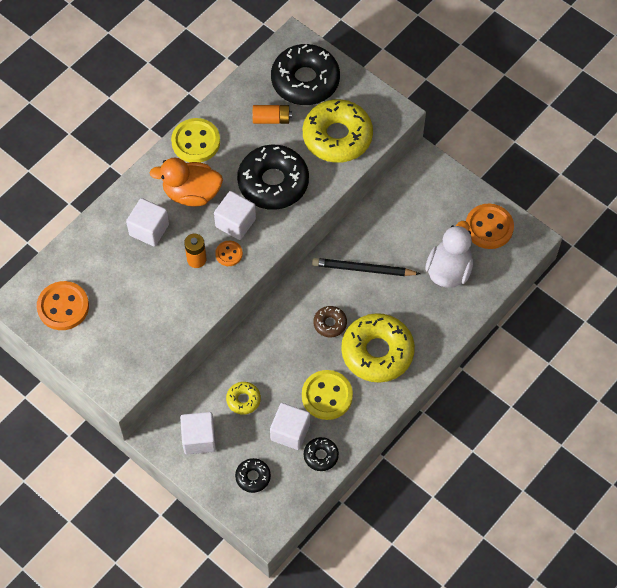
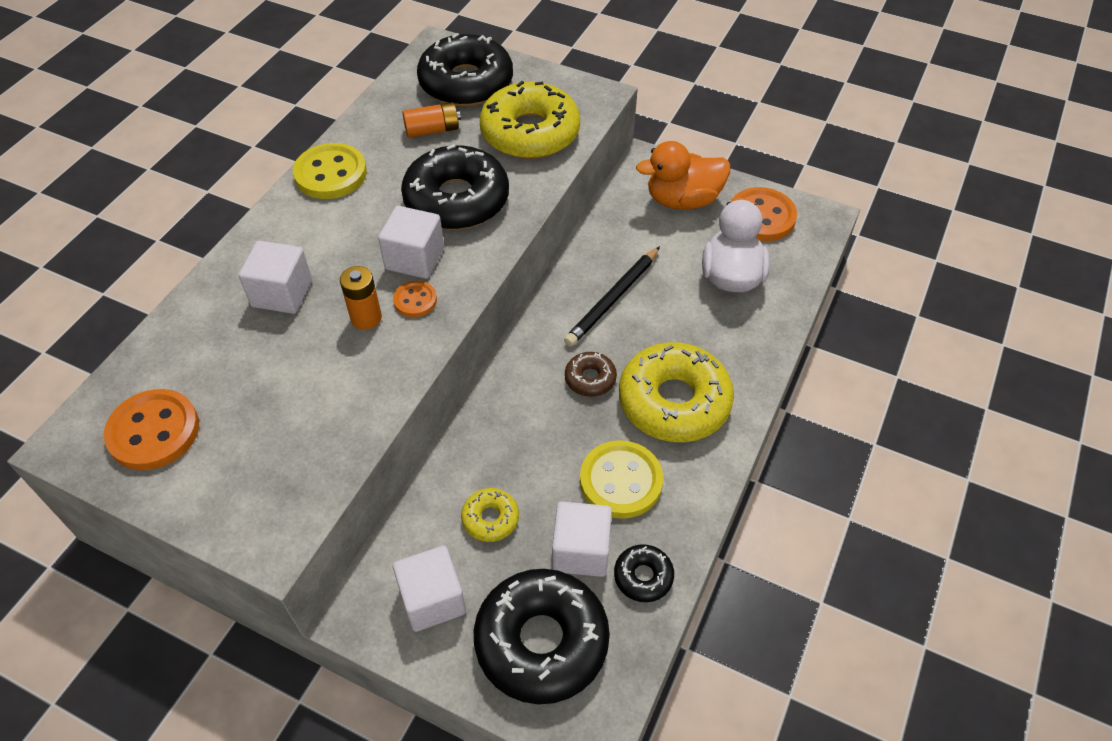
camera: 15 degrees left, 10 degrees down
orange duck [149,158,223,207] -> orange duck moved to [636,141,730,210]
black donut [235,458,271,493] -> black donut [474,569,610,704], size x2.14
black pencil [312,258,420,276] -> black pencil turned 45 degrees counterclockwise [564,246,660,347]

